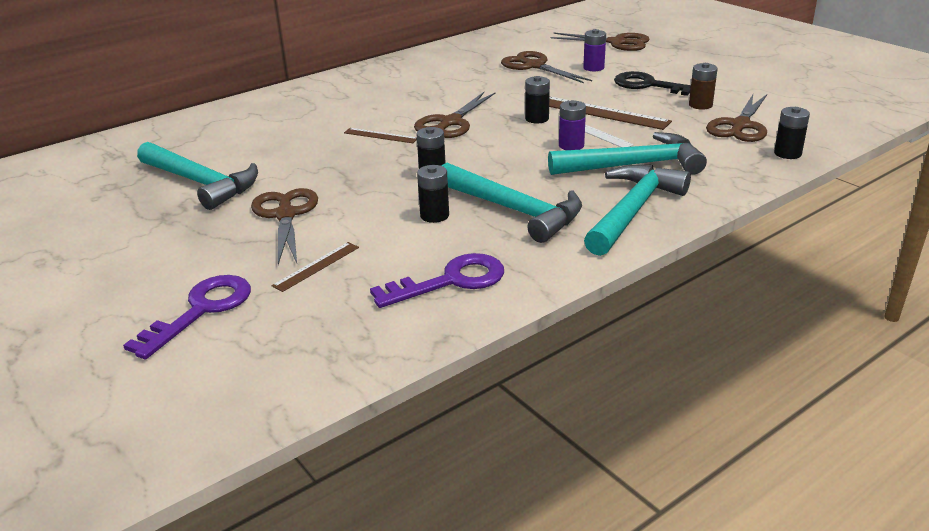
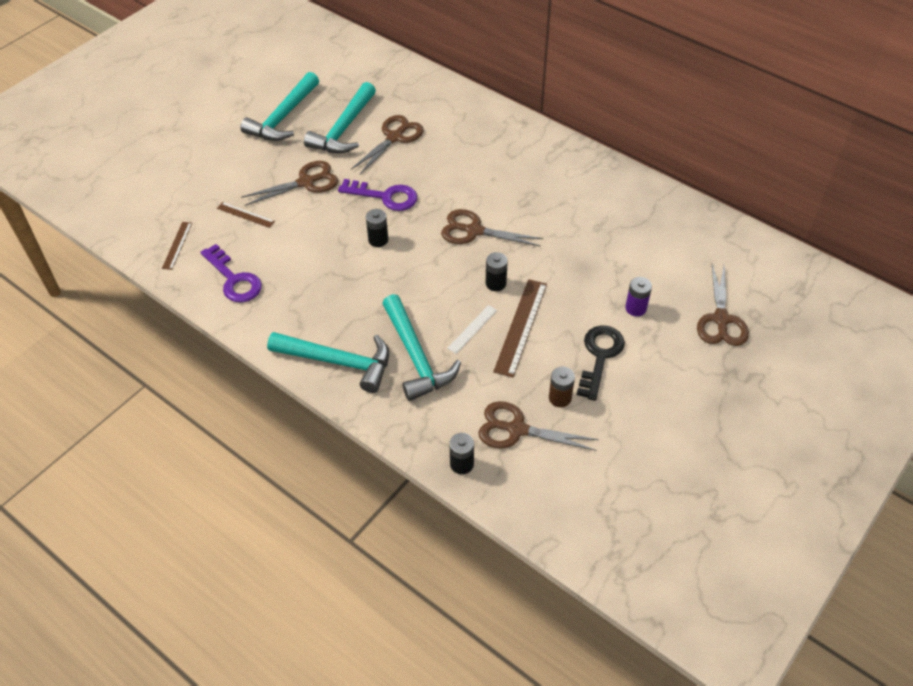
camera: 75 degrees right, 20 degrees up
purple key [123,275,251,359] -> purple key moved to [338,179,418,211]
brown ruler [344,128,417,143] -> brown ruler moved to [162,222,192,270]
black battery [417,165,449,223] -> none
turquoise hammer [442,163,582,243] -> turquoise hammer moved to [240,72,319,141]
brown scissors [501,51,592,83] -> brown scissors moved to [351,115,424,174]
purple battery [559,100,586,150] -> none

